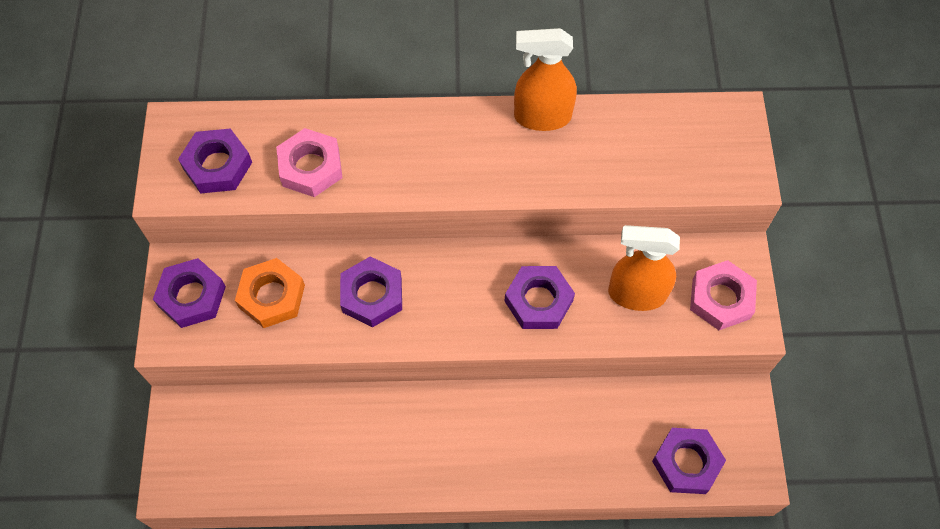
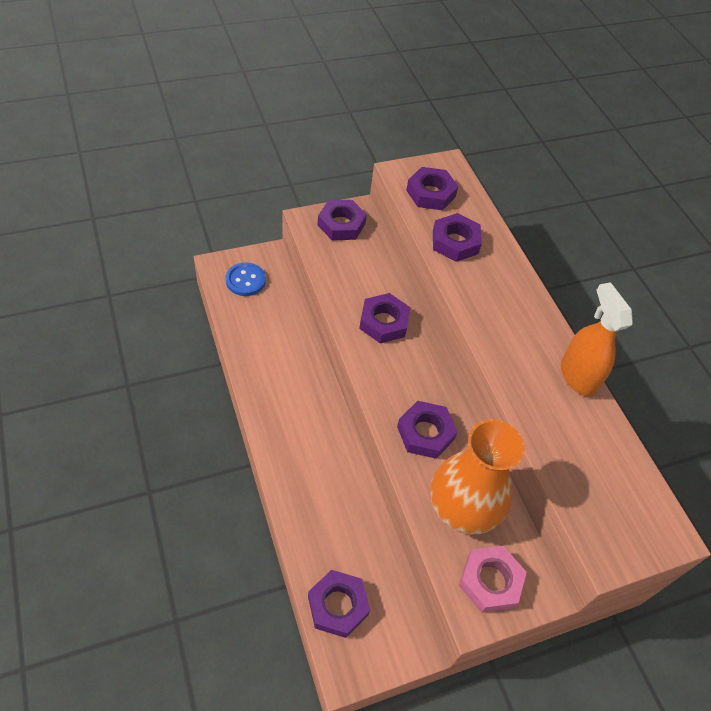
camera: 65 degrees right, 10 degrees down
orange nut [235,258,305,328] -> none
pink nut [276,128,343,197] -> purple nut [433,213,482,262]
orange spray bottle [608,225,680,311] -> orange vase [430,419,525,534]
none -> blue button [225,262,266,296]

